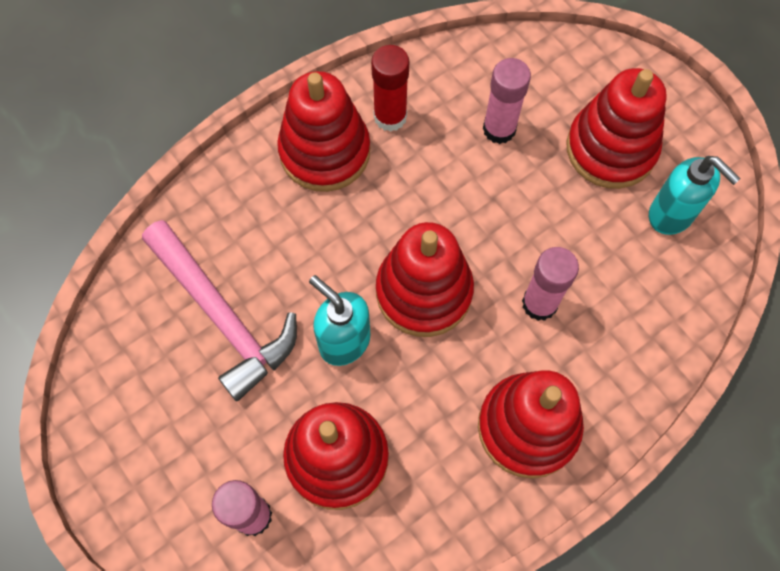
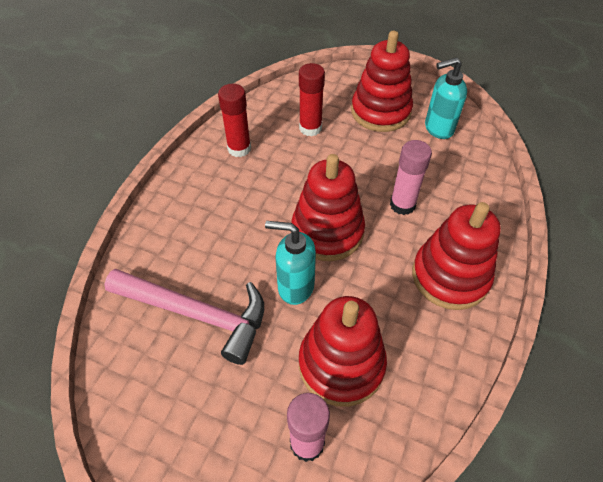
camera: 30 degrees left, 15 degrees down
red stacking toy [277,71,370,192] -> none
pink glue stick [483,58,531,144] -> red glue stick [299,63,325,136]
turquoise soap dispenser [649,156,741,235] -> turquoise soap dispenser turned 150 degrees clockwise [425,57,467,139]

